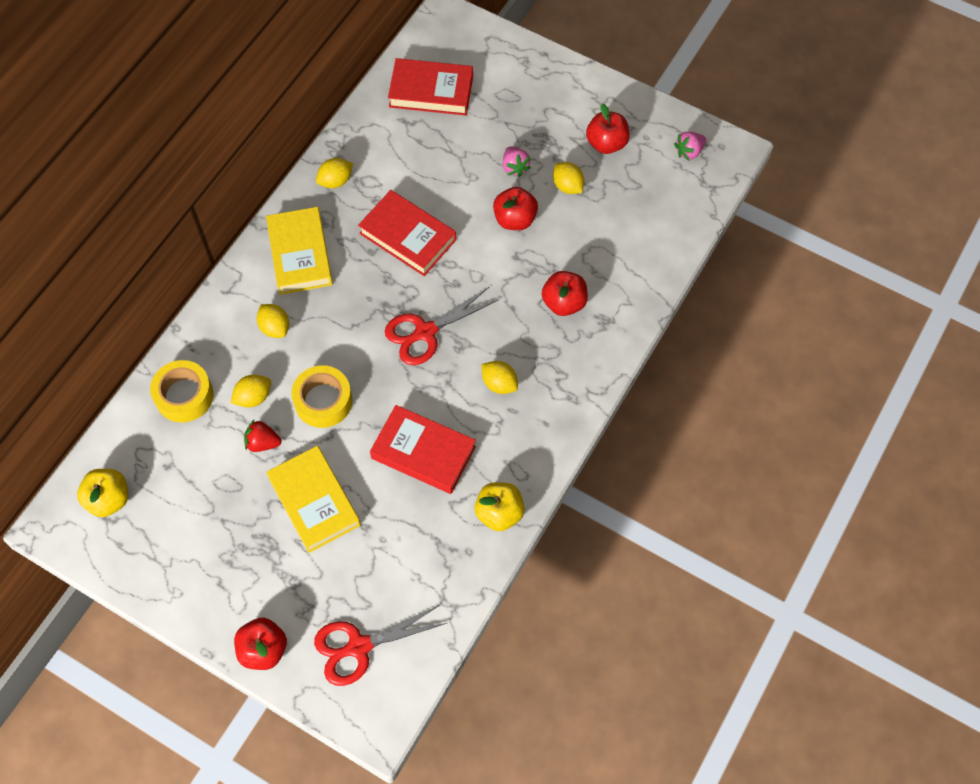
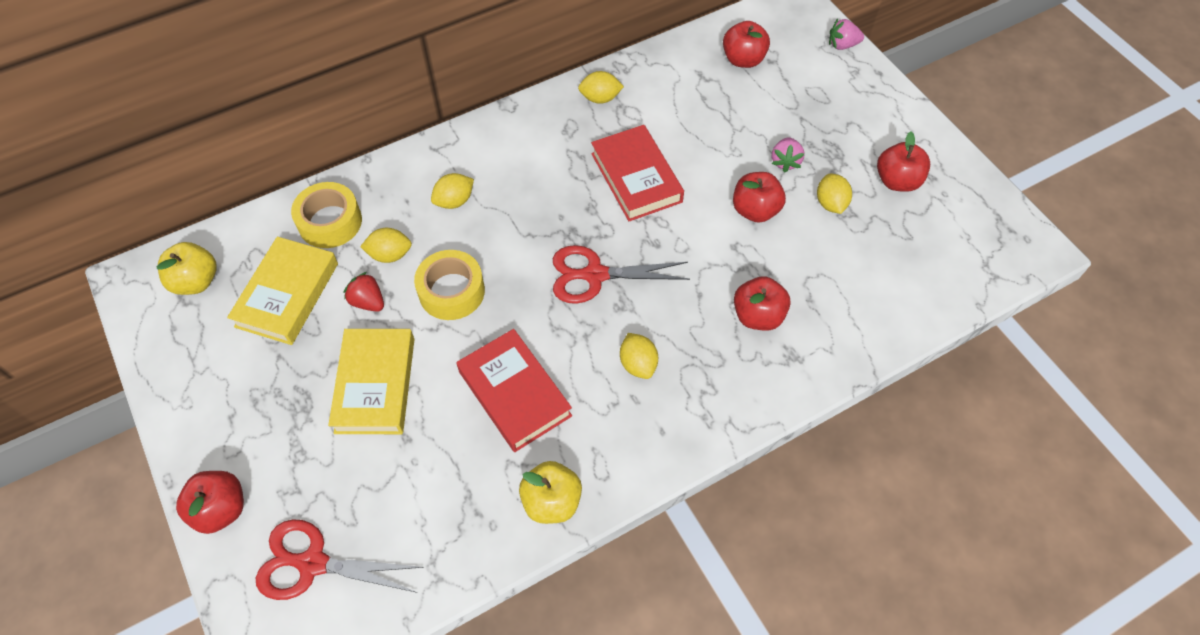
camera: 30 degrees right, 5 degrees down
yellow lemon [257,304,289,338] -> yellow lemon turned 60 degrees clockwise [431,173,474,209]
yellow book [266,207,333,295] -> yellow book moved to [227,237,338,345]
red book [388,58,473,116] -> red apple [723,21,770,68]
pink strawberry [674,132,706,161] -> pink strawberry moved to [829,19,864,50]

